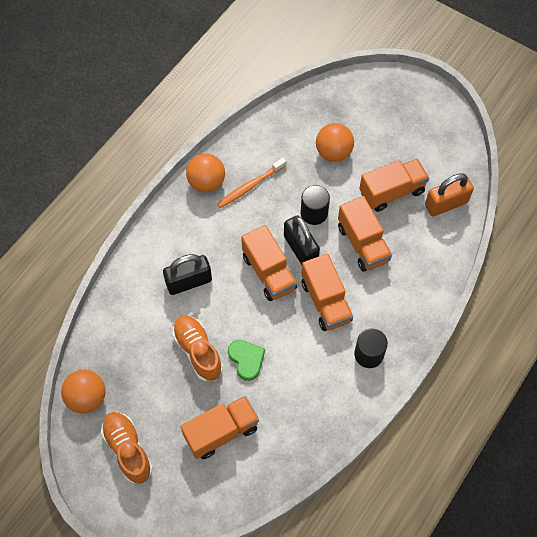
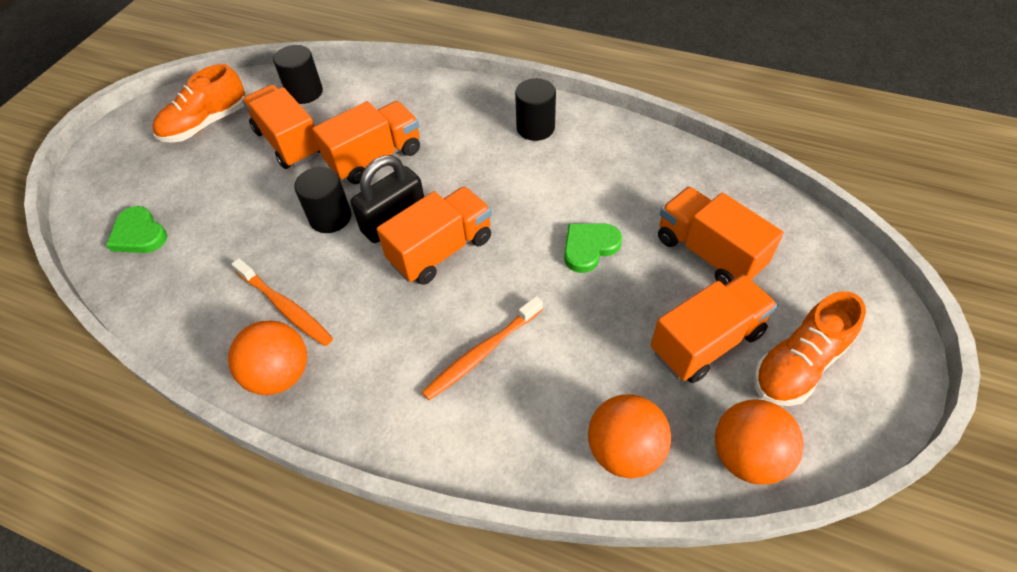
camera: 100 degrees left, 10 degrees down
black padlock [163,254,212,295] -> orange toothbrush [422,296,543,400]
orange shoe [172,315,223,382] -> orange shoe moved to [152,64,246,143]
orange truck [301,254,353,331] -> orange truck moved to [651,274,778,383]
orange ball [316,123,354,162] -> orange ball moved to [588,395,671,478]
orange padlock [425,173,474,216] -> black cylinder [273,45,323,104]
none -> green heart [106,206,167,253]

